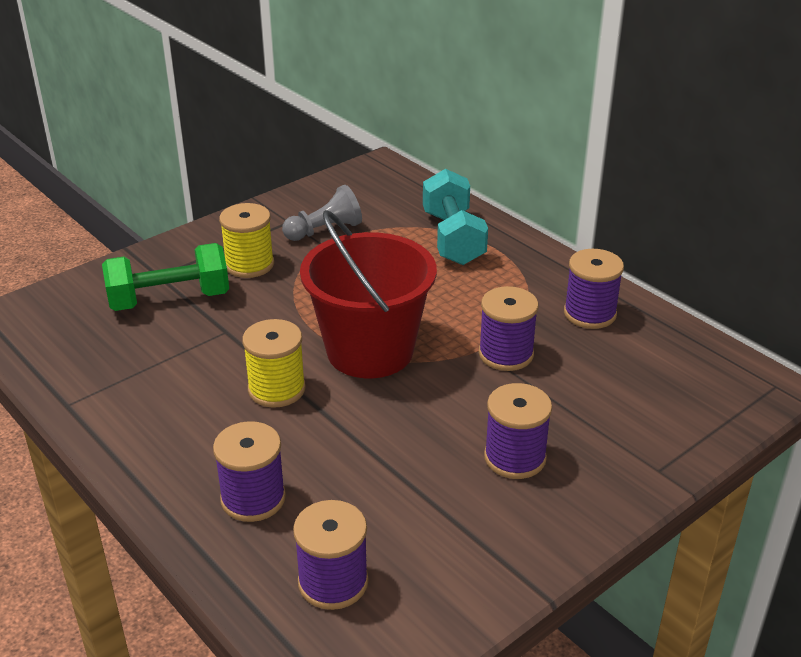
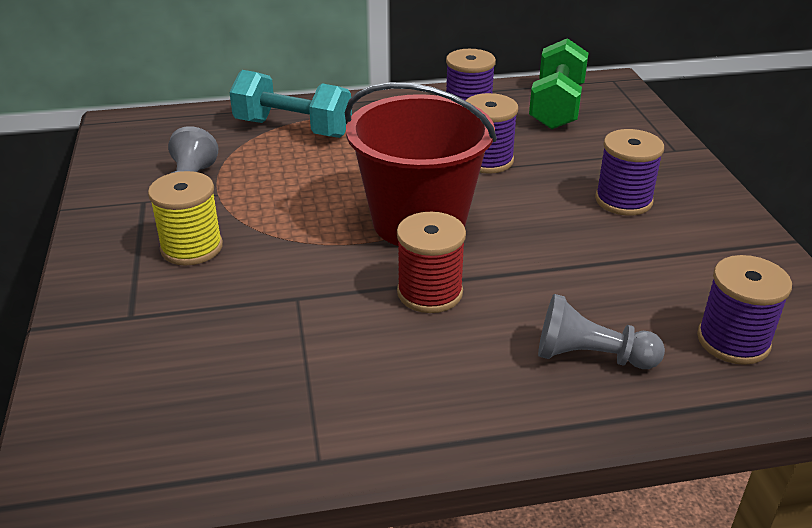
camera: 60 degrees left, 0 degrees up
green dumbbell [102,243,229,311] -> green dumbbell moved to [529,38,589,129]
purple spool [213,421,286,522] -> grey pawn [538,294,665,369]
yellow spool [242,319,306,408] -> red spool [397,212,466,313]

